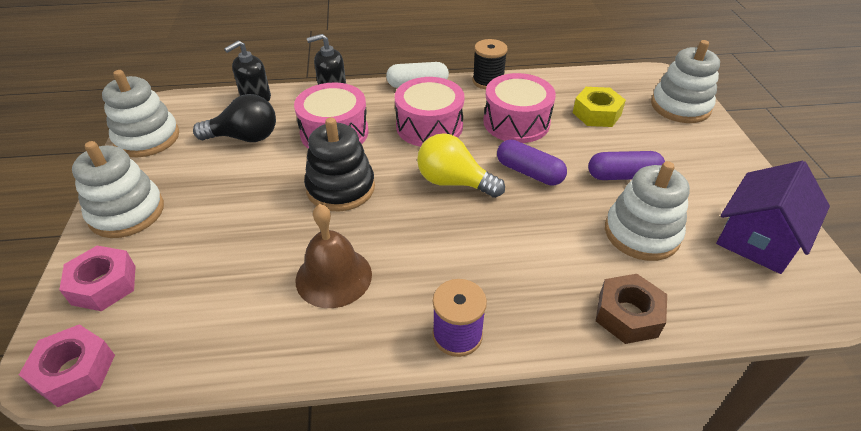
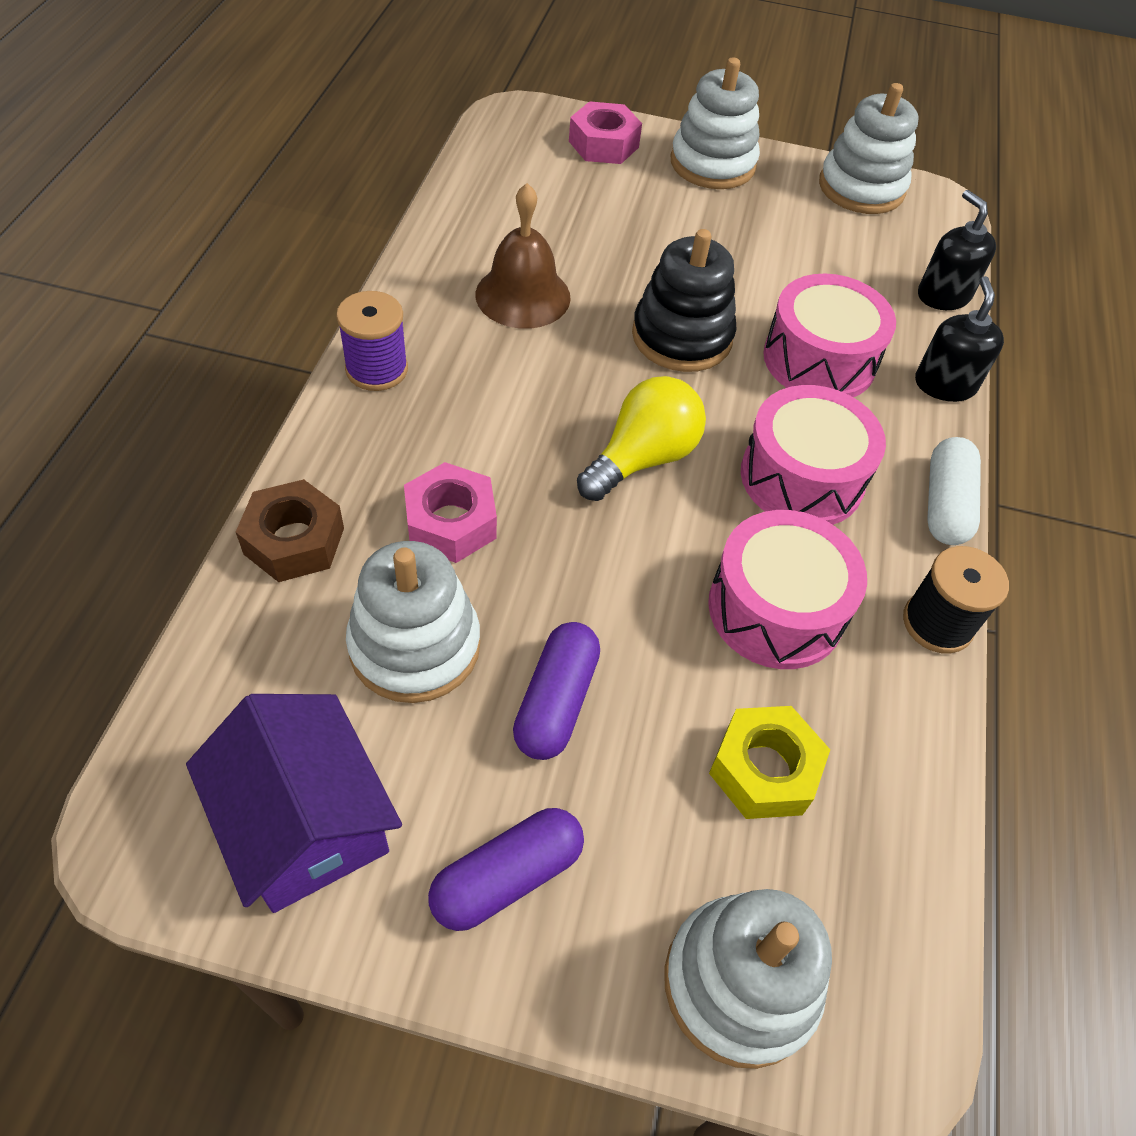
camera: 105 degrees right, 10 degrees up
pink nut [19,324,115,407] -> pink nut moved to [404,462,497,563]
black light bulb [193,94,276,142] -> none
purple capsule [497,140,567,186] -> purple capsule moved to [428,808,584,931]

